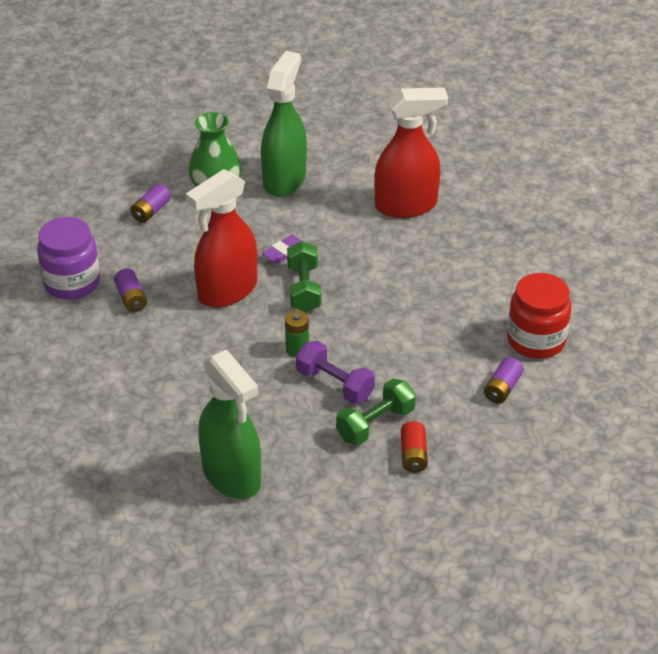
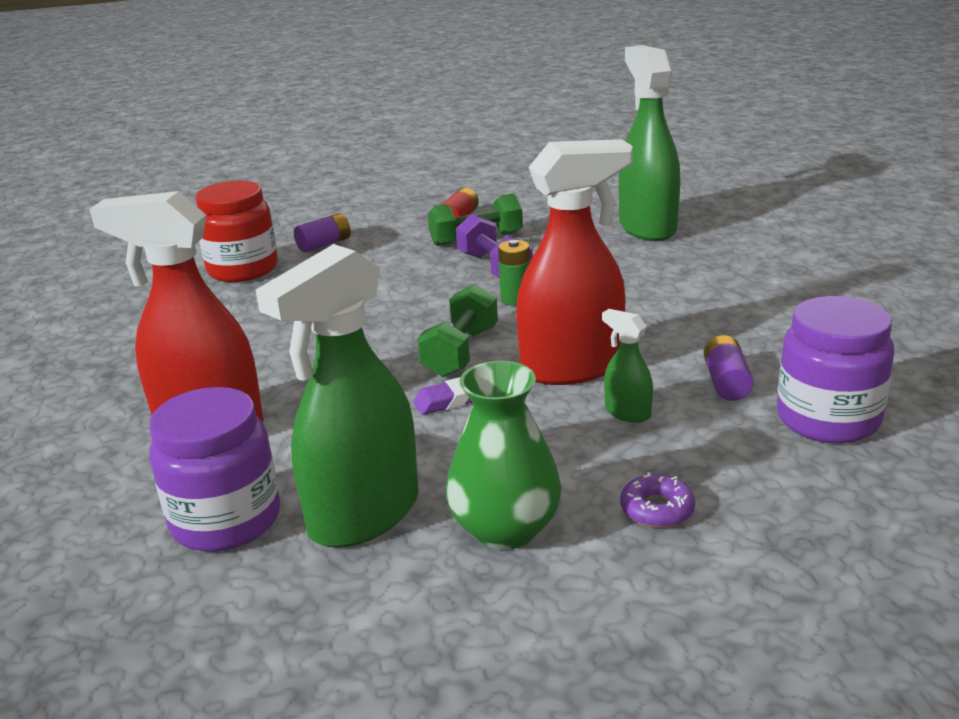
camera: 155 degrees left, 15 degrees down
purple battery [130,184,171,223] -> purple donut [620,472,695,528]
none -> purple jar [149,387,280,552]
none -> green spray bottle [602,309,653,423]

